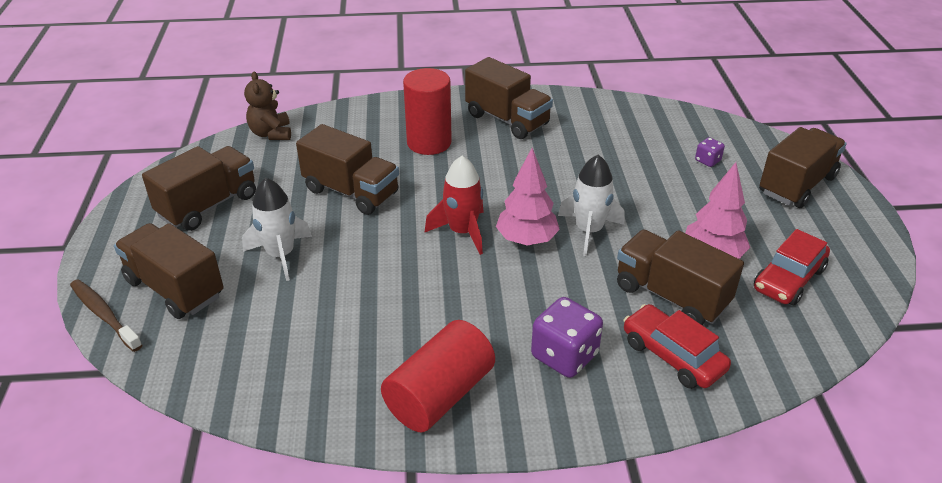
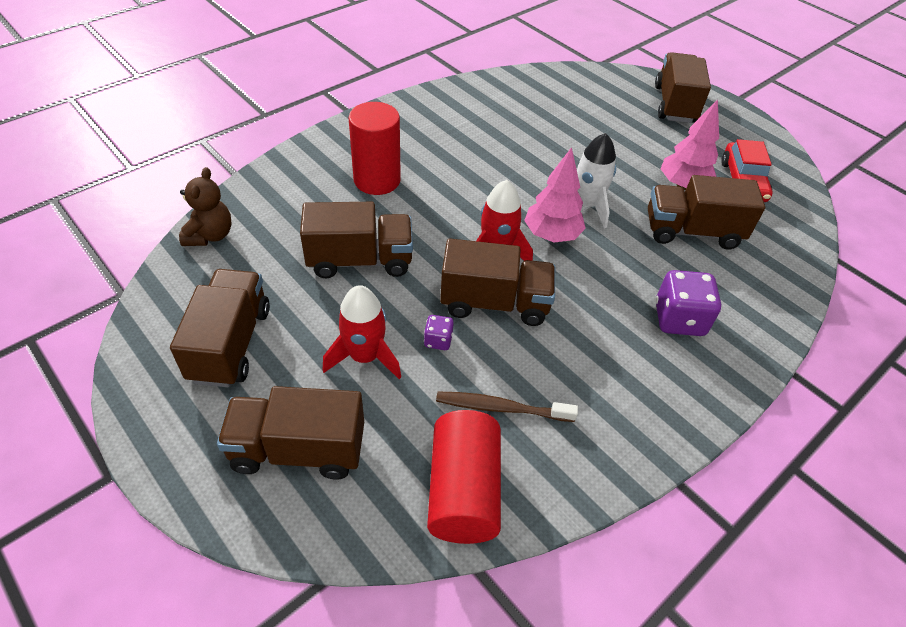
camera: 40 degrees left, 10 degrees up
brown toothbrush [70,279,142,352] -> brown toothbrush moved to [436,392,578,422]
white rocket [242,178,312,281] -> red rocket [323,285,401,379]
brown teddy bear [244,71,291,140] -> brown teddy bear turned 120 degrees counterclockwise [179,167,232,246]
red cylinder [381,320,495,432] -> red cylinder moved to [427,410,501,544]
brown truck [465,57,553,139] -> brown truck moved to [440,239,555,326]
red car [623,304,731,389] -> none
purple dice [695,137,725,167] -> purple dice moved to [424,315,454,350]

